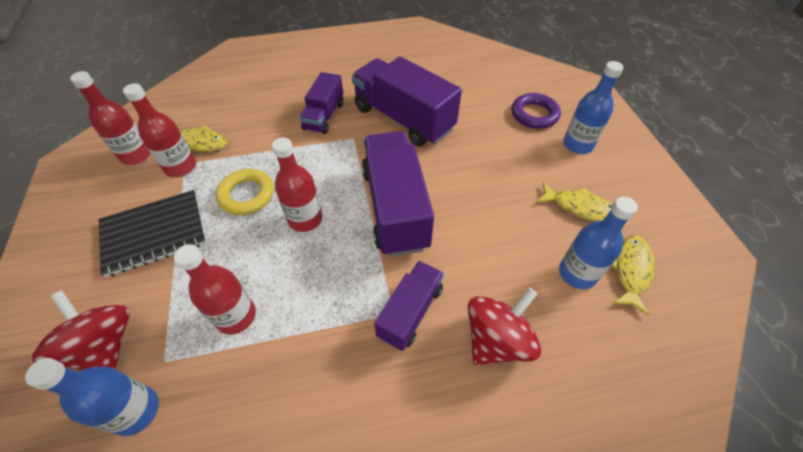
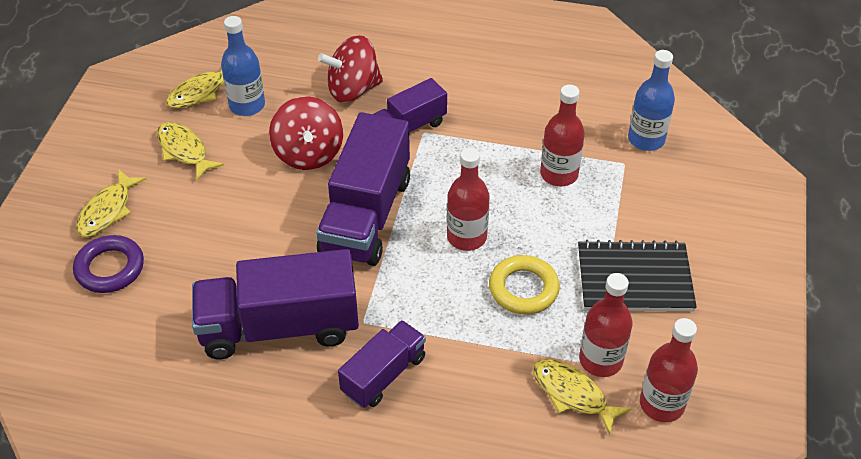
camera: 155 degrees left, 5 degrees down
red spinning top [32,290,130,370] -> red spinning top moved to [269,96,343,170]
purple truck [351,57,462,147] -> purple truck turned 105 degrees clockwise [192,249,359,359]
blue bottle [563,61,623,154] -> yellow fish [76,169,147,237]

